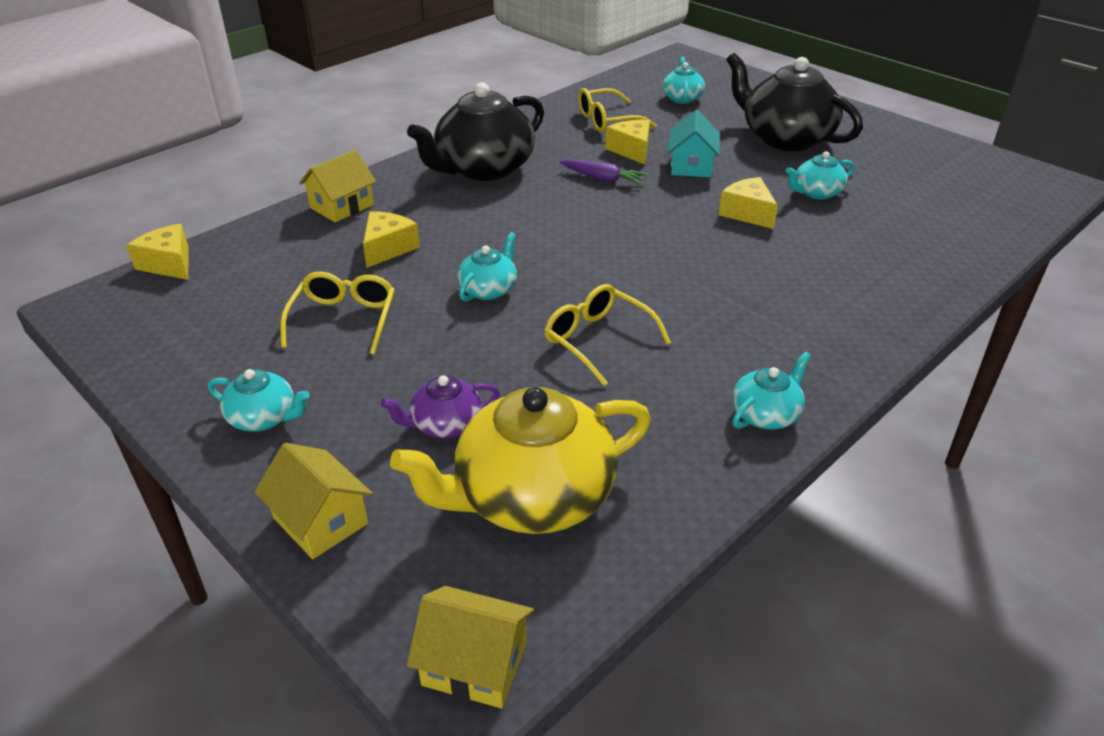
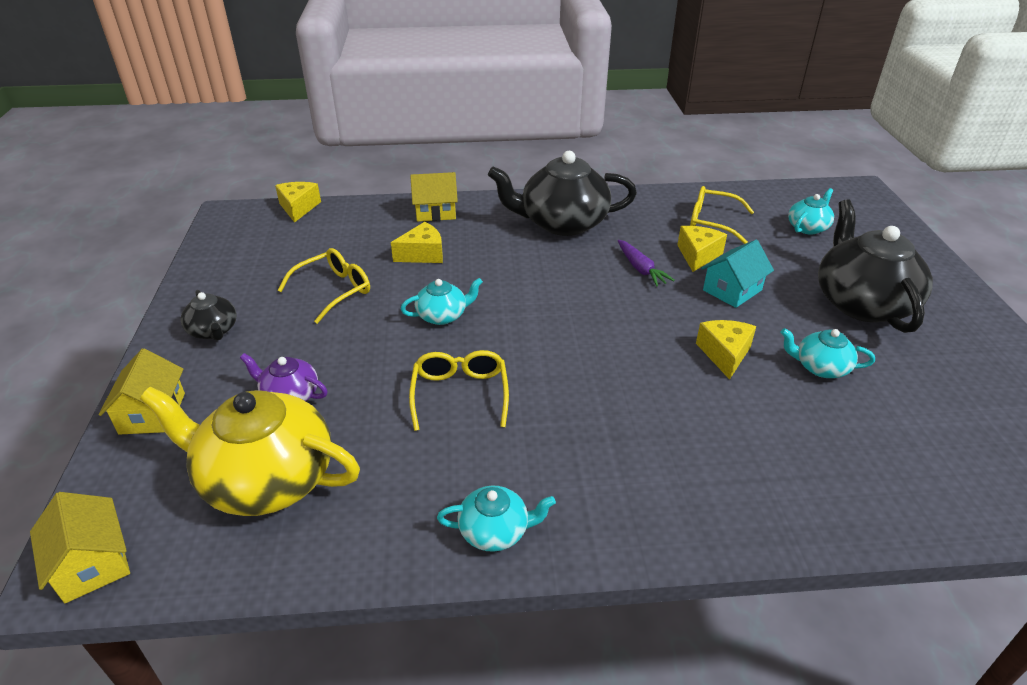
camera: 40 degrees right, 0 degrees up
turquoise teapot [208,369,309,431] -> black teapot [181,290,237,341]

